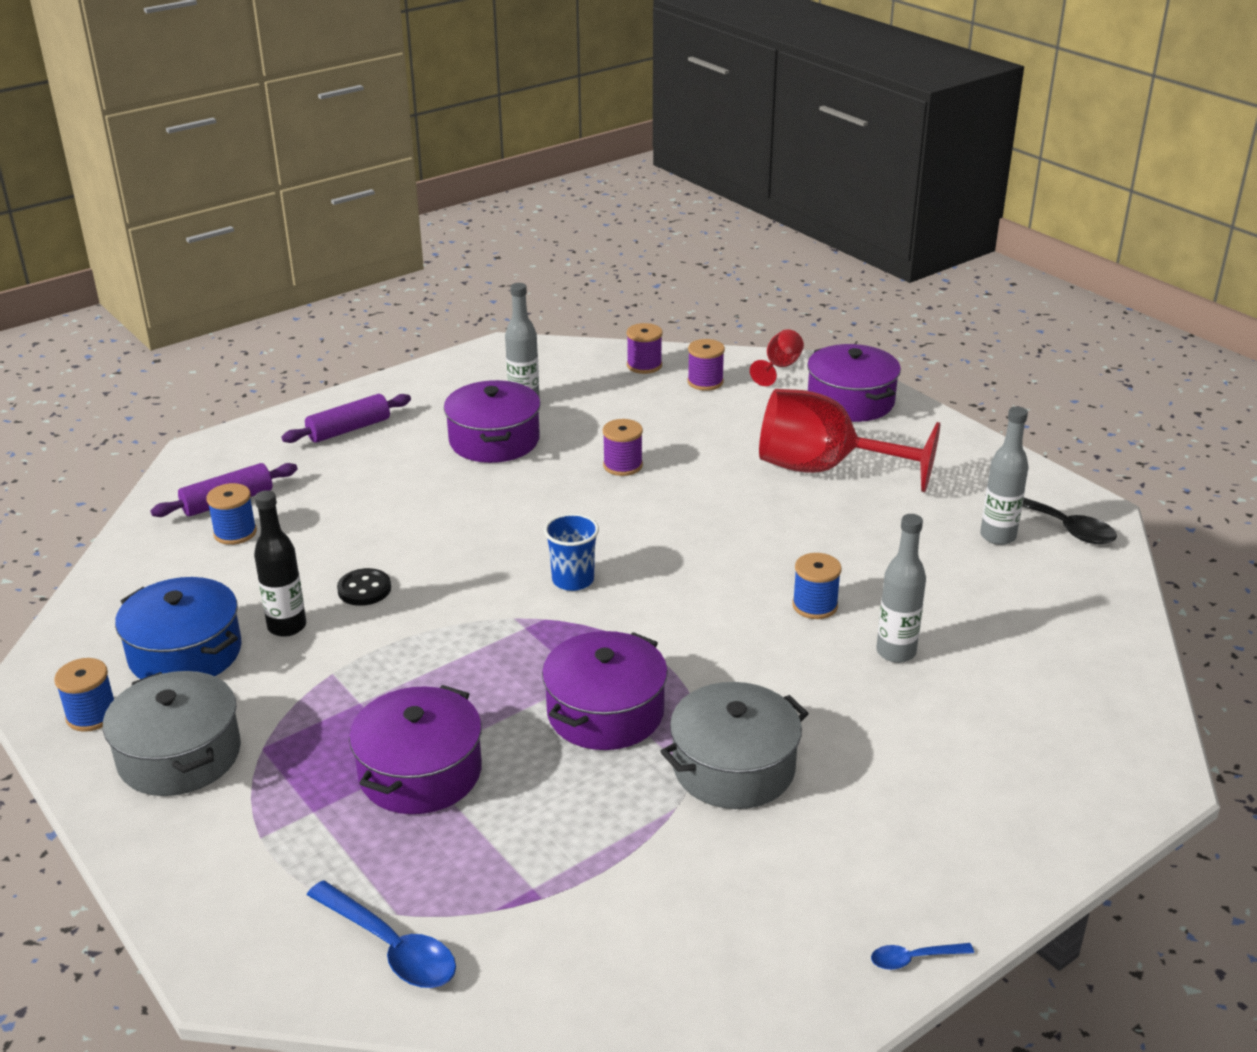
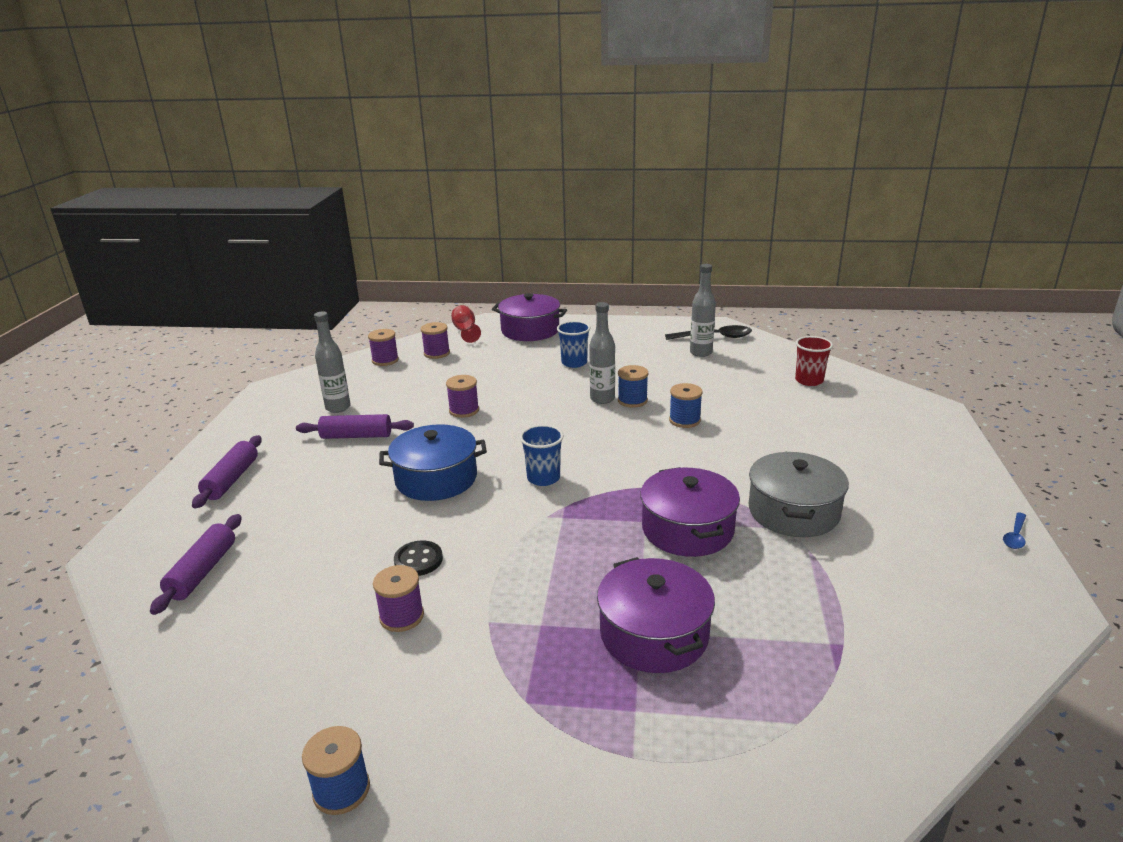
camera: 45 degrees left, 5 degrees down
grey pot [103,671,241,796] -> none
blue pot [115,577,242,679] -> blue pot moved to [379,424,487,501]
blue spool [207,483,257,545] -> blue spool moved to [618,365,648,408]
black bottle [254,490,306,637] -> purple spool [373,565,424,632]
blue spoon [307,880,456,988] -> none
purple pot [444,380,540,463] -> purple rolling pin [296,414,414,439]
red goblet [759,389,940,492] -> blue cup [557,321,591,368]
grey bottle [876,514,926,663] -> grey bottle moved to [589,302,615,404]
none -> red cup [795,336,833,386]

